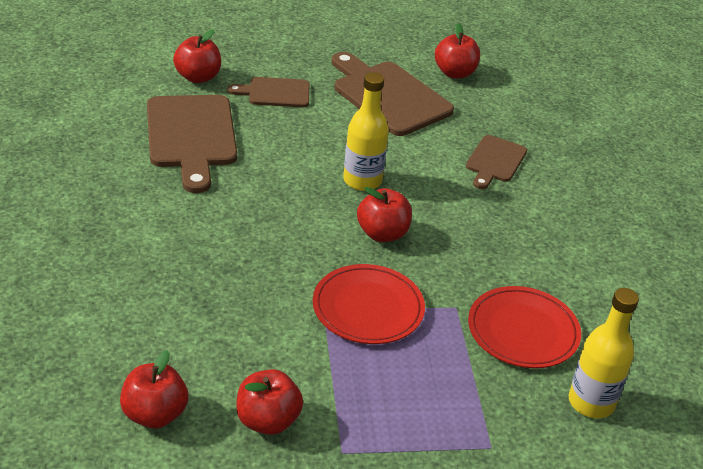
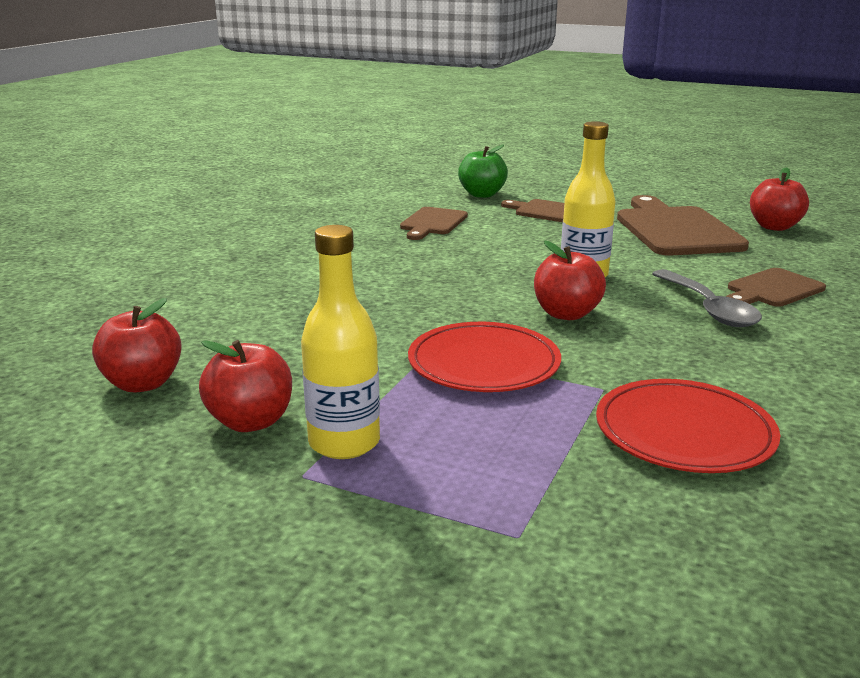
camera: 35 degrees right, 15 degrees down
brown cutting board [147,95,237,193] -> brown cutting board [400,207,468,240], size x0.56
red apple [173,30,221,83] -> green apple [458,145,508,198]
yellow bottle [569,288,639,418] -> yellow bottle moved to [301,225,380,459]
none -> grey spoon [652,269,762,327]

